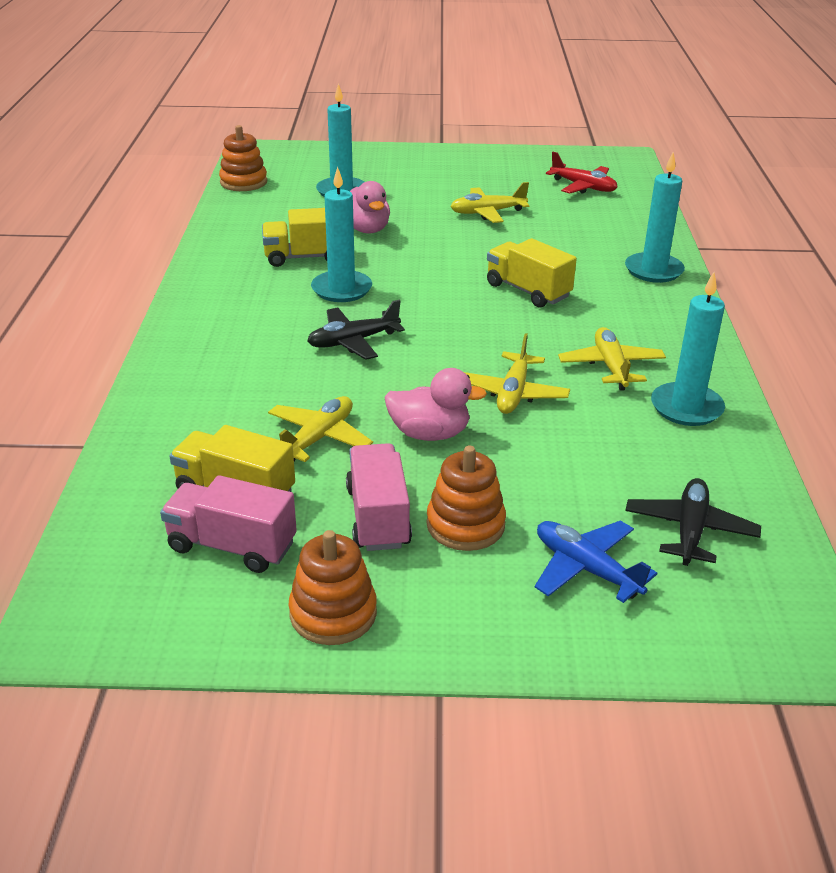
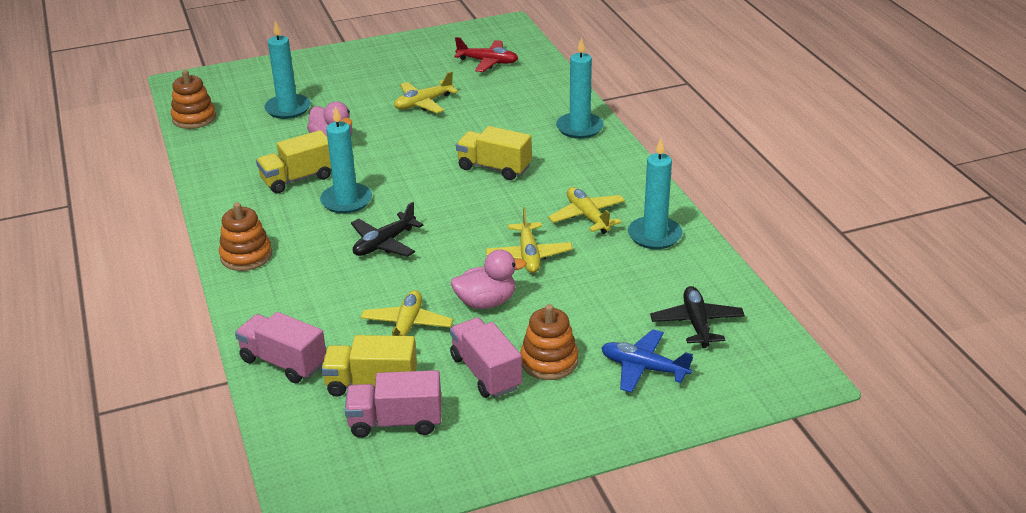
camera: 20 degrees left, 0 degrees up
orange stacking toy [289,530,377,645] -> orange stacking toy moved to [219,203,272,271]
none -> pink truck [235,312,326,383]

